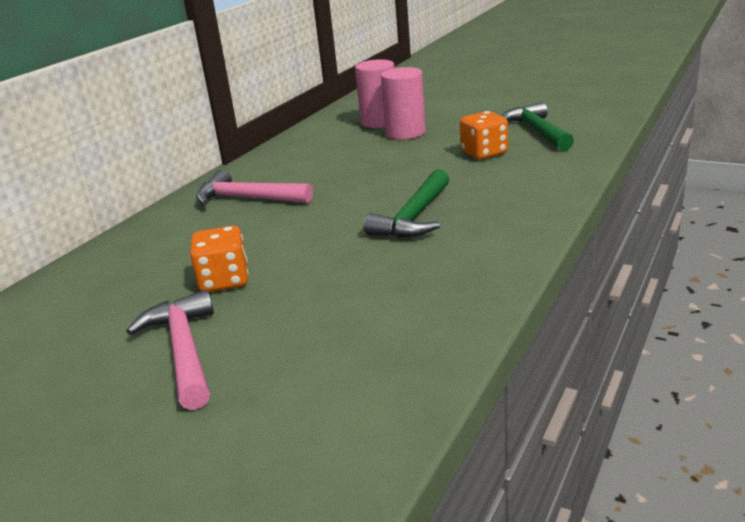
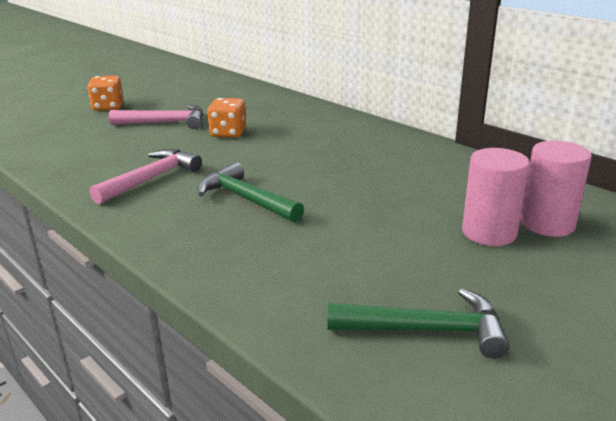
camera: 105 degrees right, 0 degrees up
pink hammer [196,170,313,205] -> pink hammer moved to [90,149,202,204]
orange dice [460,111,508,159] -> orange dice moved to [87,76,124,111]

